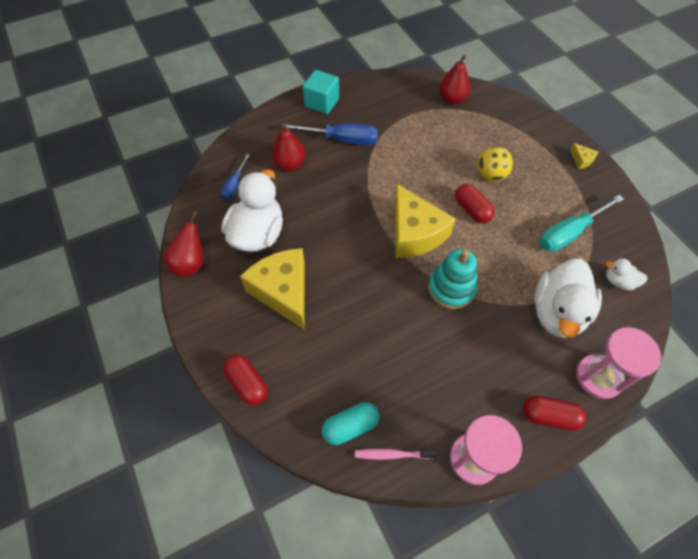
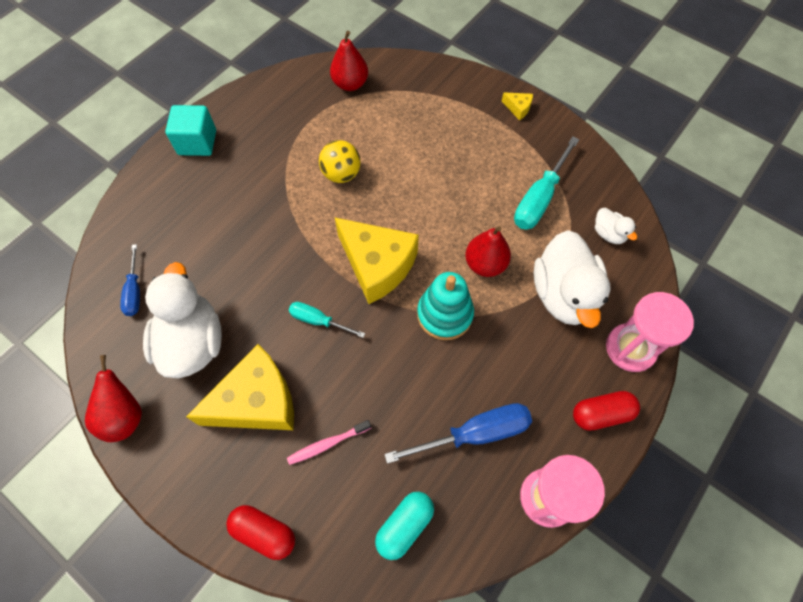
camera: 25 degrees left, 5 degrees up
yellow cheese [240,248,305,329] -> yellow cheese turned 120 degrees clockwise [186,344,294,430]
red pear [271,123,306,171] -> red pear moved to [465,226,511,277]
blue screwdriver [282,123,378,146] -> blue screwdriver moved to [384,403,532,464]
pink toothbrush [355,448,436,460] -> pink toothbrush moved to [287,420,371,465]
red capsule [455,184,495,223] -> none
yellow ball [477,146,513,182] -> yellow ball moved to [319,140,361,183]
white duck [605,258,648,290] -> white duck turned 120 degrees counterclockwise [595,208,637,244]
none -> turquoise screwdriver [289,302,365,338]

